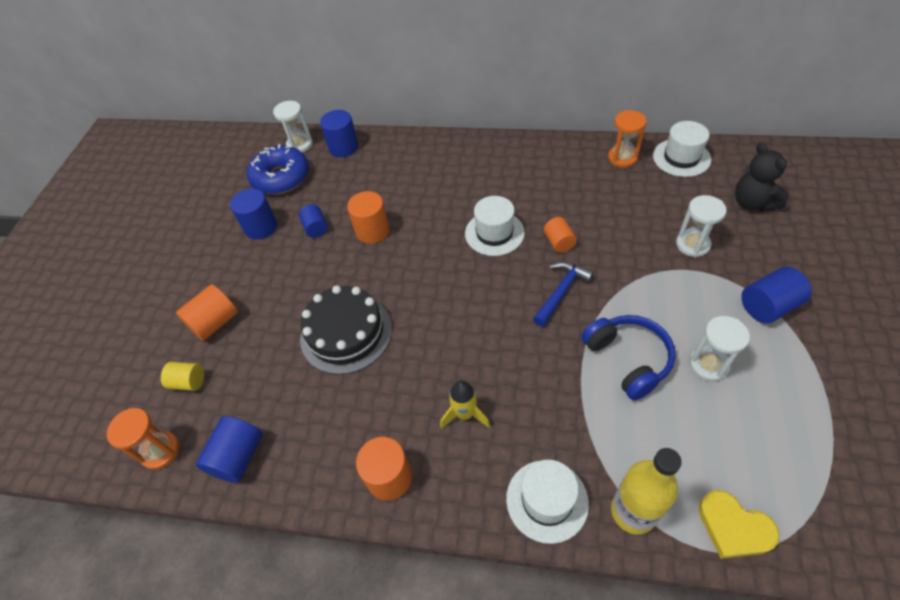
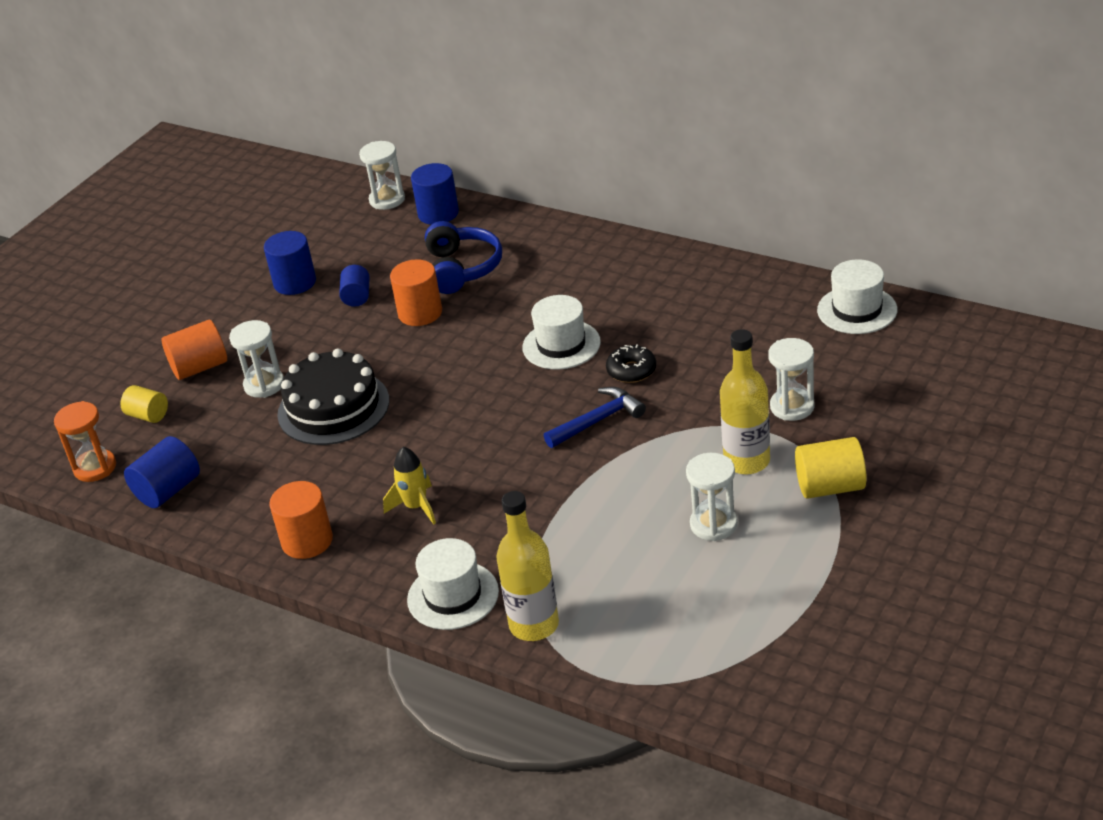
camera: 20 degrees right, 15 degrees down
blue donut [247,144,309,195] -> none
orange cylinder [544,217,577,253] -> black donut [606,344,656,383]
blue headphones [581,315,676,400] -> blue headphones moved to [425,221,502,294]
orange hourglass [608,110,647,168] -> none
yellow heart [699,490,780,559] -> none
black teddy bear [735,142,789,212] -> none
blue cylinder [741,267,812,323] -> yellow cylinder [795,437,867,499]
none -> white hourglass [229,320,284,398]
none -> yellow bottle [720,329,770,475]

